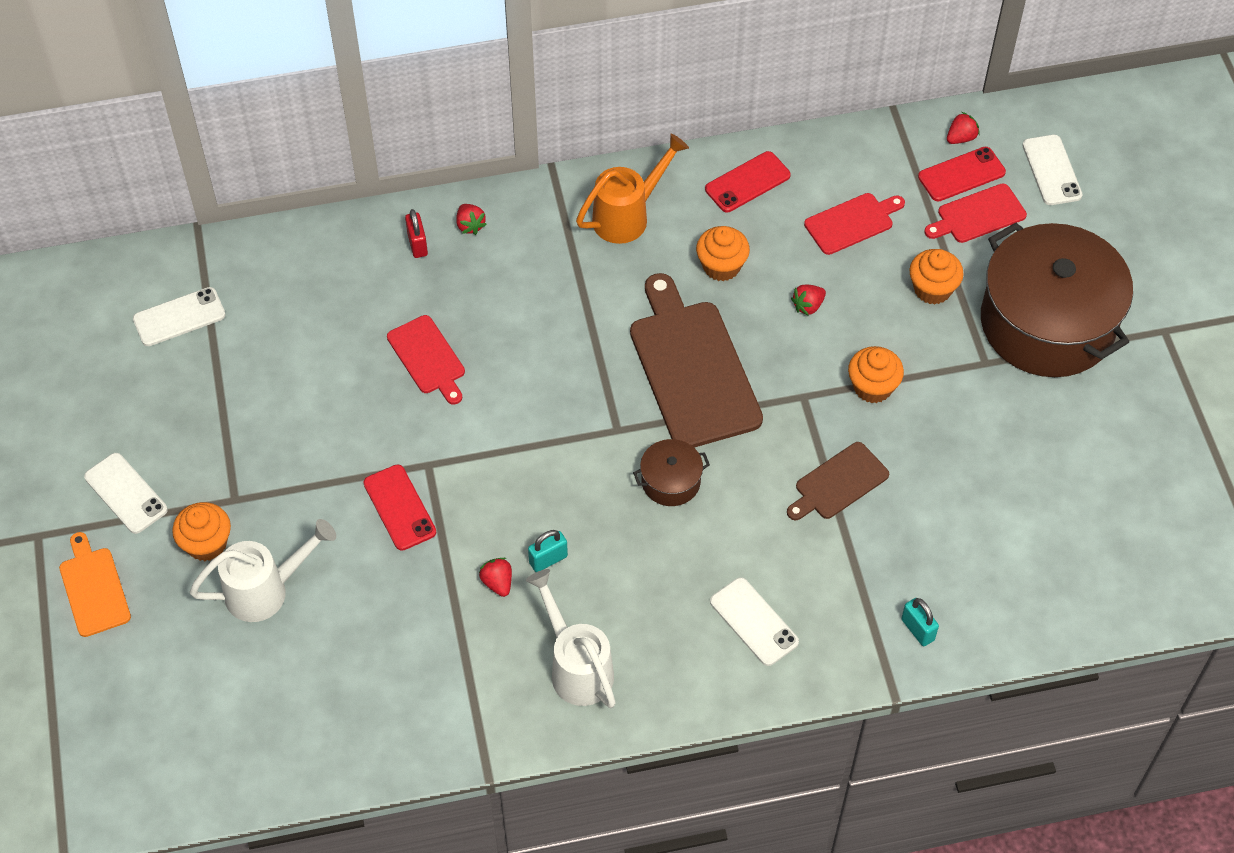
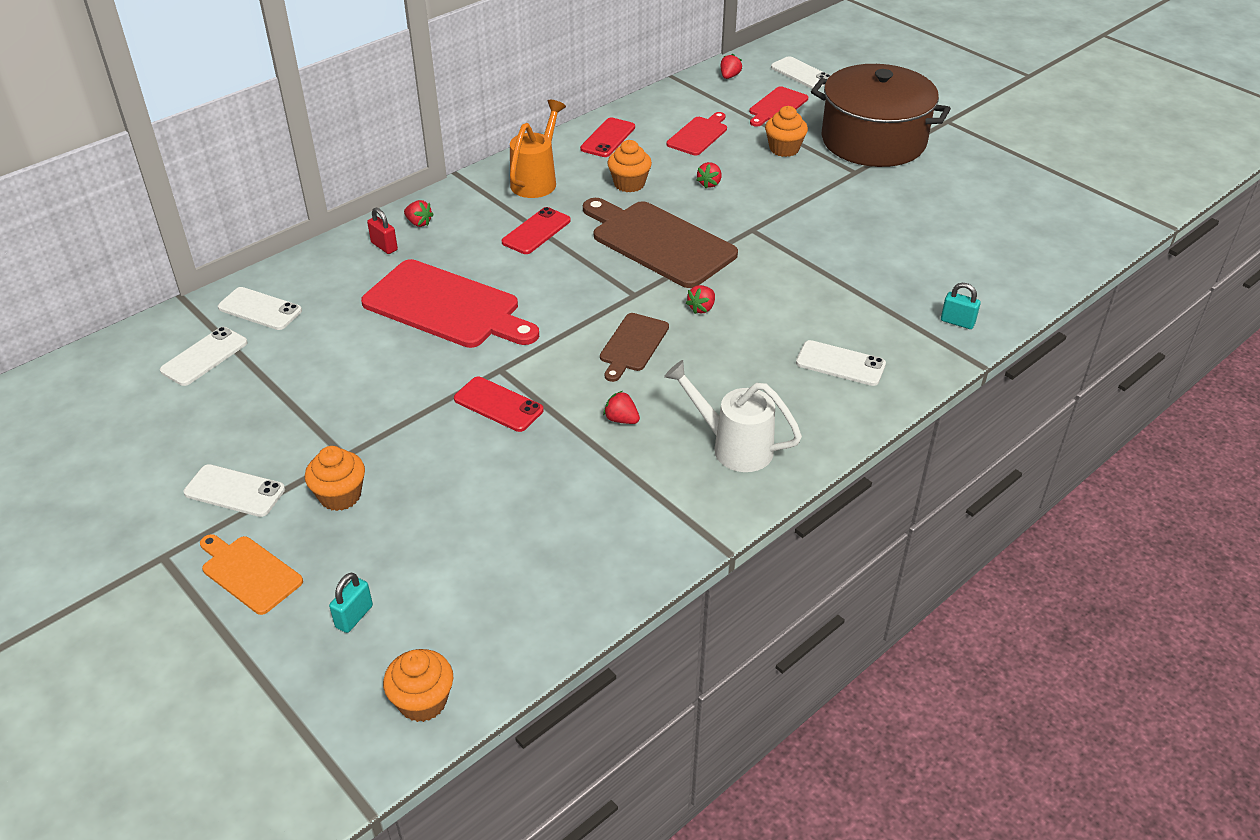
camera: 30 degrees left, 15 degrees down
white watering can [190,519,336,622] -> none
red cutting board [387,315,465,405] -> red cutting board [361,259,539,348], size x1.88
turquoise padlock [528,530,568,572] -> turquoise padlock moved to [329,572,373,633]
brown pot [633,439,710,506] -> red strawberry [686,285,715,314]
brown cutting board [787,442,889,520] -> brown cutting board moved to [600,313,669,382]
orange cupcake [848,346,904,403] -> orange cupcake moved to [383,649,453,722]
red phone [918,147,1006,202] -> red phone moved to [502,207,571,254]
none -> white phone [218,287,302,330]

